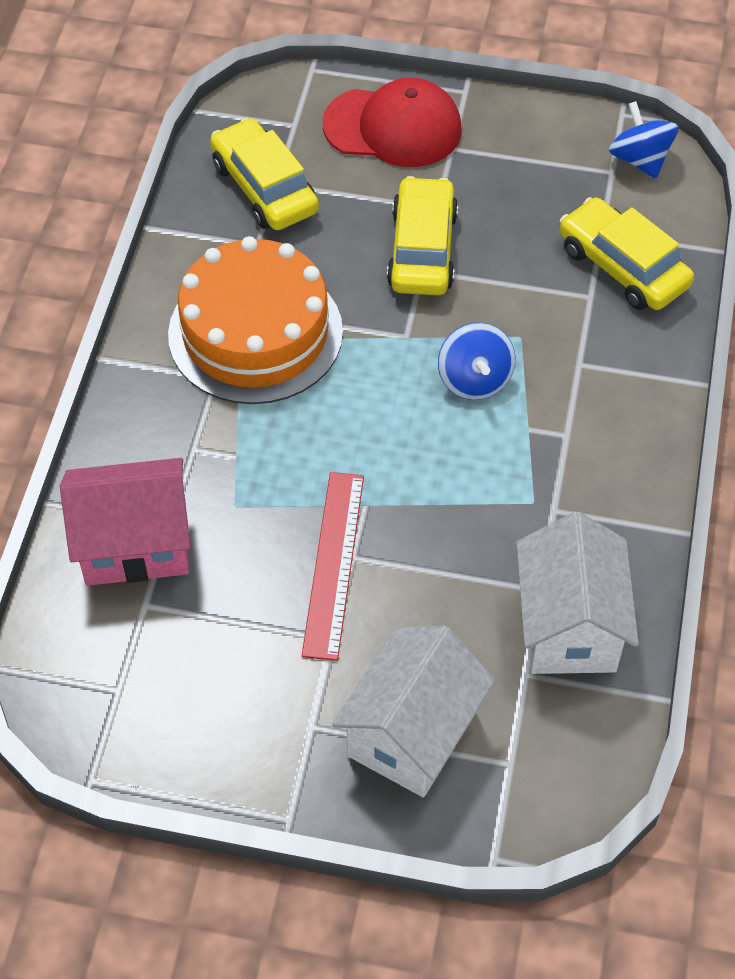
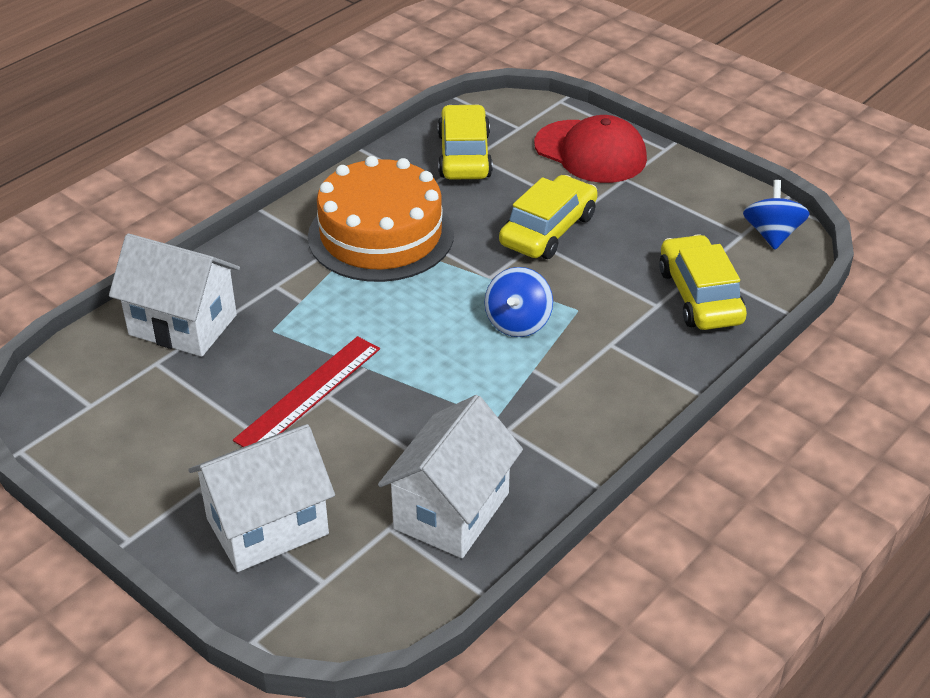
camera: 30 degrees right, 15 degrees down
pink house [60,458,191,586] -> white house [109,233,240,357]

